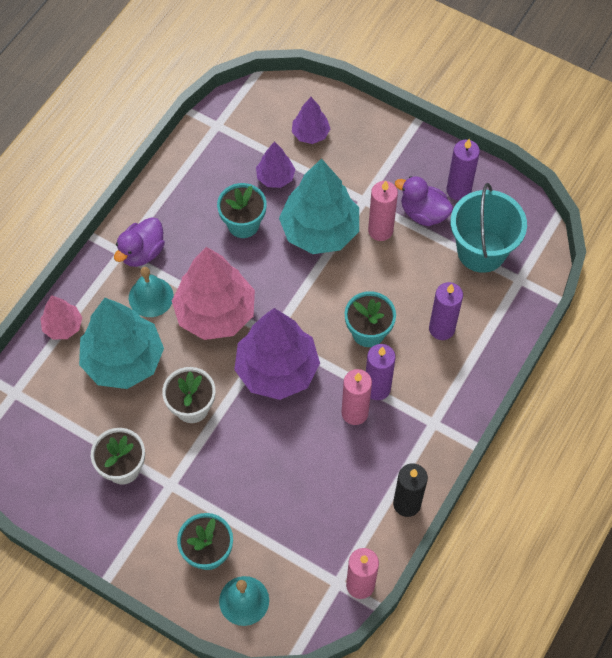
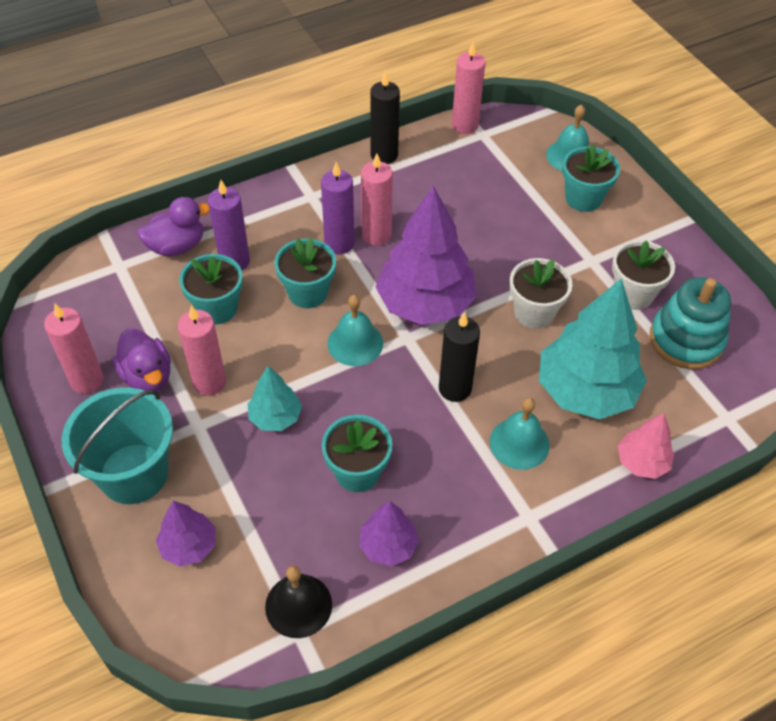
camera: 150 degrees left, 10 degrees down
purple duck [114,217,165,267] -> purple duck moved to [137,197,210,256]
pink tree [172,247,255,340] -> black candle [439,312,480,402]
purple tree [256,141,296,188] -> purple tree moved to [359,501,419,567]
turquoise tree [279,158,359,254] -> turquoise tree [248,366,302,431], size x0.50
purple candle [447,139,480,200] -> pink candle [44,304,104,394]
turquoise bucket [450,183,527,273] -> turquoise bucket moved to [62,387,173,504]
none -> turquoise flower pot [179,254,243,324]
none -> black bell [265,565,332,638]
none -> turquoise bell [327,295,383,366]
none -> turquoise stacking toy [650,277,731,369]

